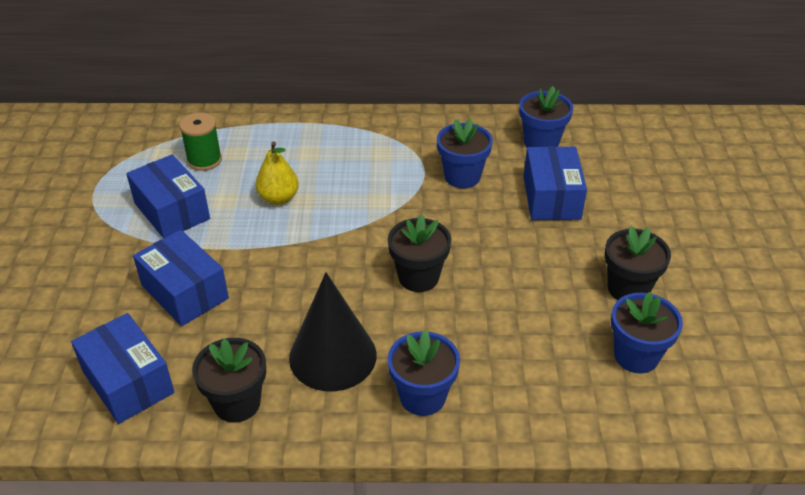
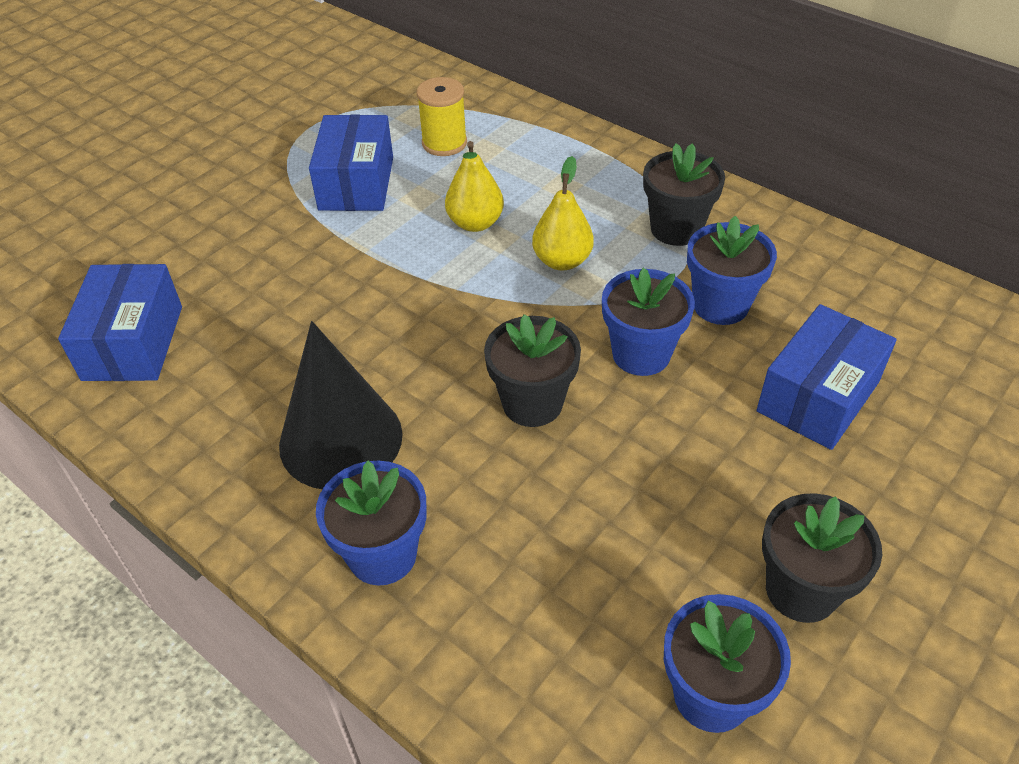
camera: 40 degrees right, 5 degrees up
blue box [133,230,229,326] -> none
green spool [179,112,222,171] -> yellow spool [417,77,467,156]
black flower pot [192,338,266,423] -> black flower pot moved to [643,143,725,246]
blue flower pot [519,86,573,147] -> blue flower pot moved to [602,268,695,376]
none -> yellow pear [532,156,594,270]

